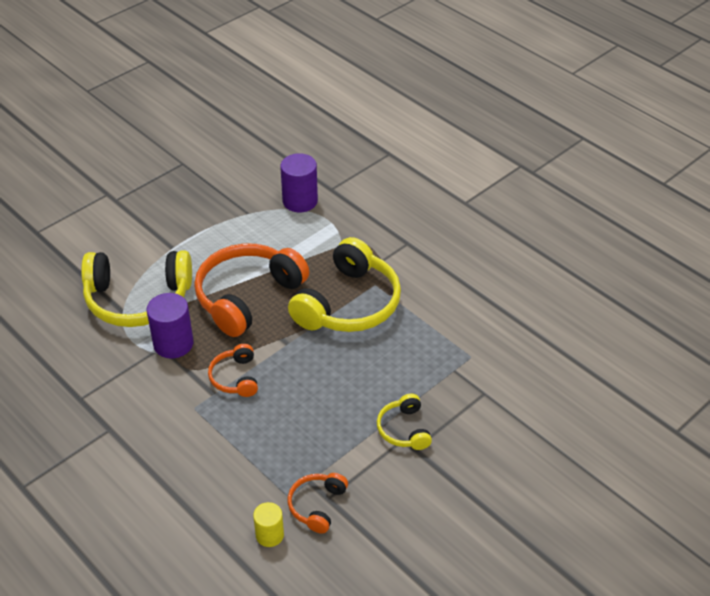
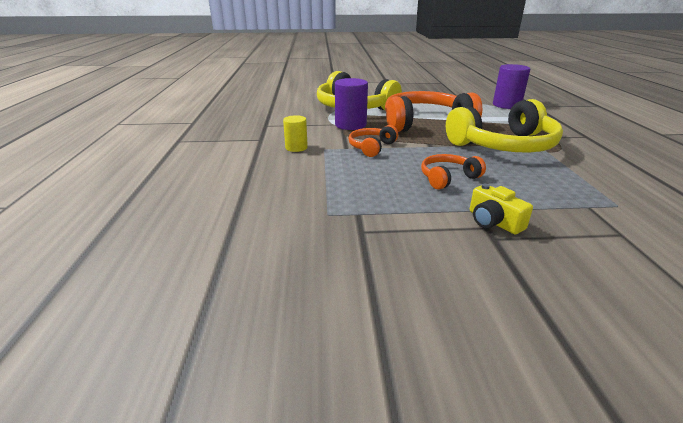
camera: 40 degrees right, 15 degrees down
yellow cylinder [253,502,284,547] -> yellow cylinder moved to [283,115,308,152]
orange headphones [288,473,348,534] -> orange headphones moved to [421,154,486,189]
yellow headphones [377,394,432,450] -> yellow camera [470,184,533,234]

